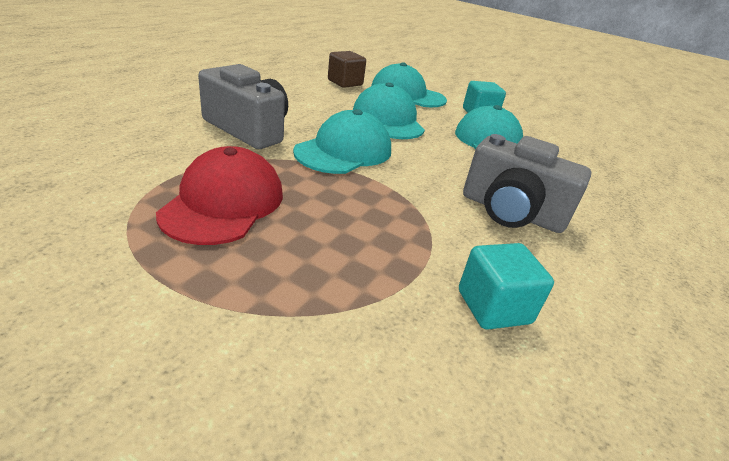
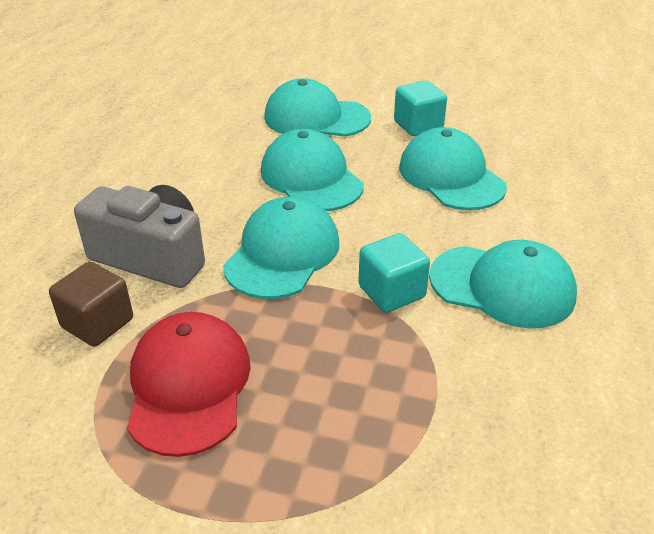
camera: 10 degrees left, 5 degrees up
brown cube [328,51,366,88] -> brown cube moved to [49,262,133,347]
turquoise cube [459,243,554,329] -> turquoise cube moved to [358,233,430,313]
grey camera [463,134,591,233] -> turquoise cap [429,240,577,328]

